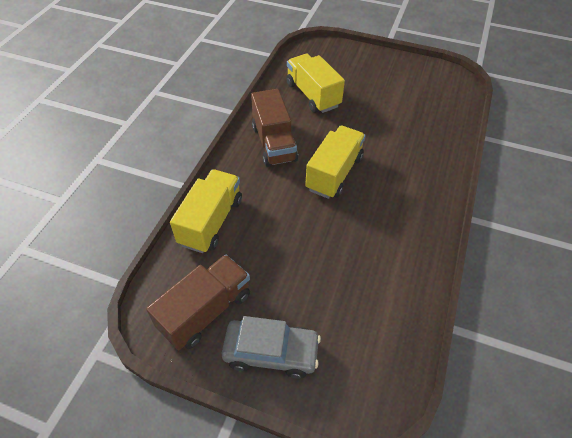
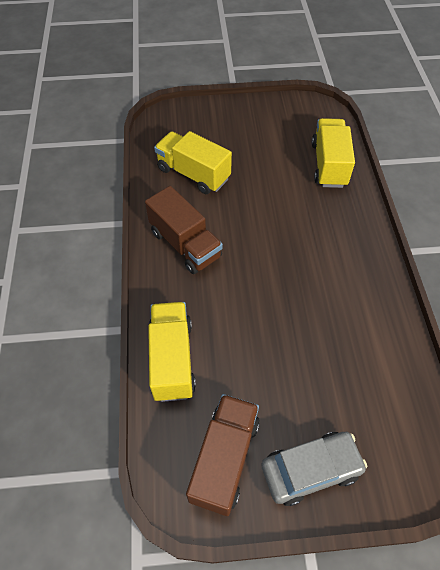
camera: 25 degrees left, 5 degrees up
yellow truck [305,125,366,199] -> yellow truck moved to [312,118,355,188]

